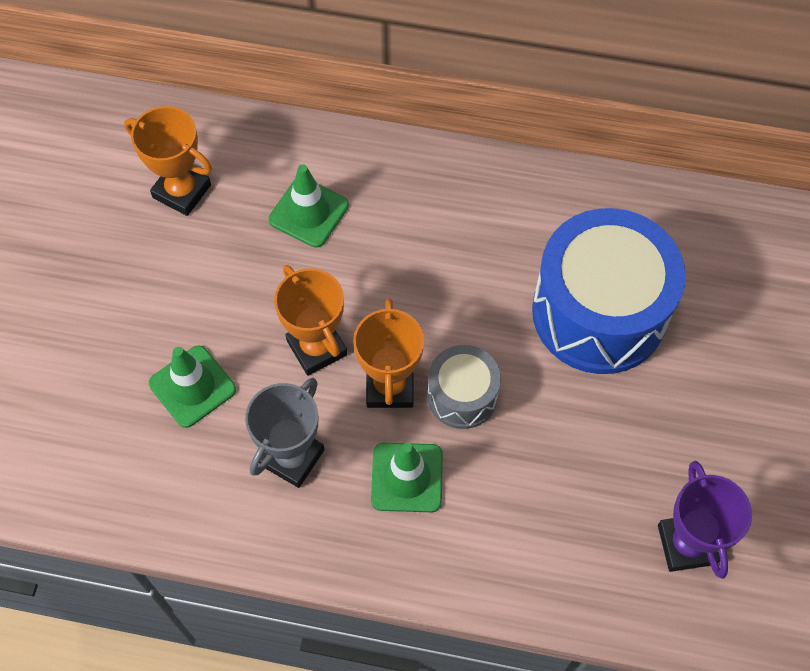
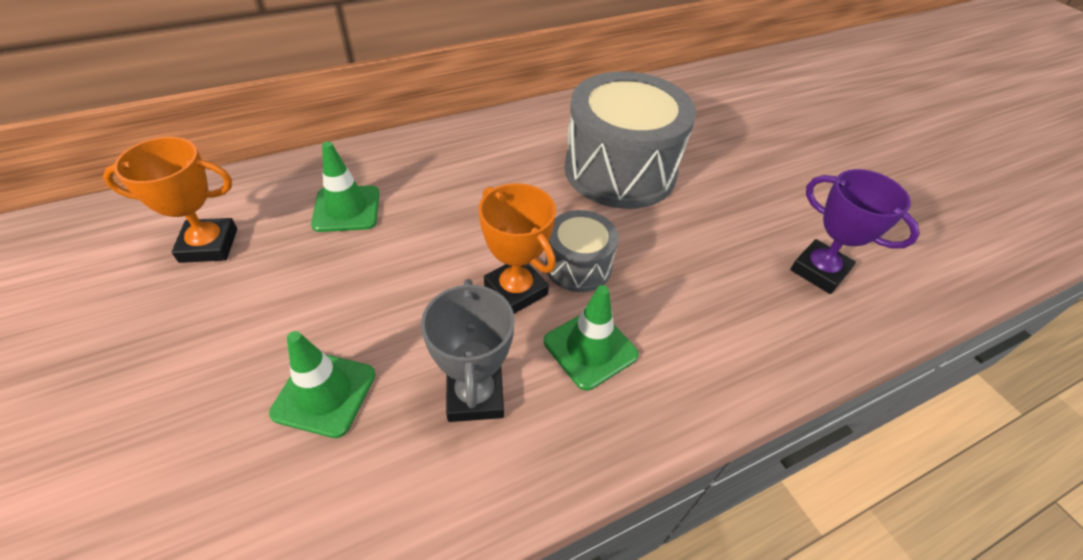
camera: 40 degrees left, 15 degrees down
orange trophy [274,265,347,376] -> none
blue drum [532,208,686,374] -> grey drum [564,71,696,209]

